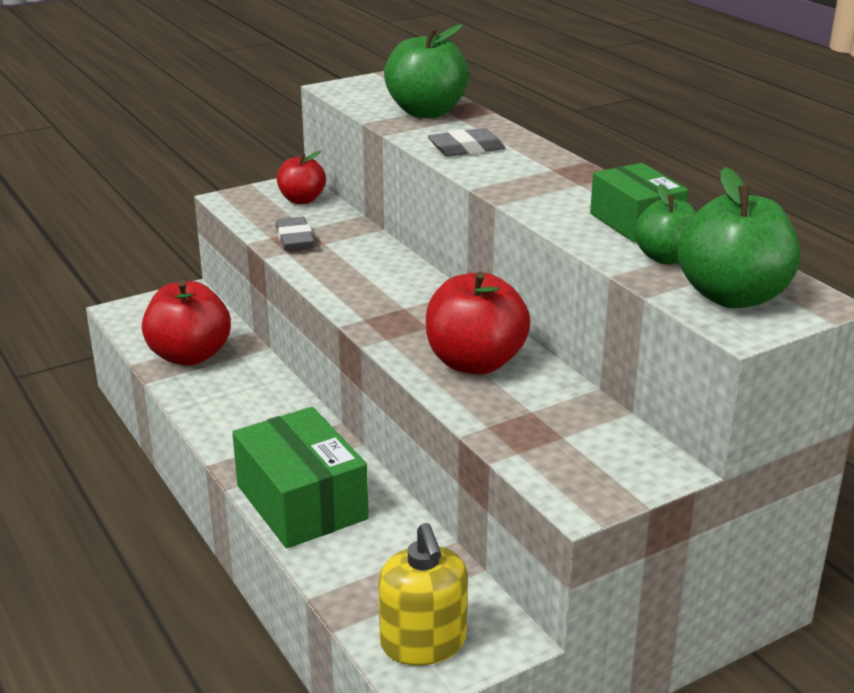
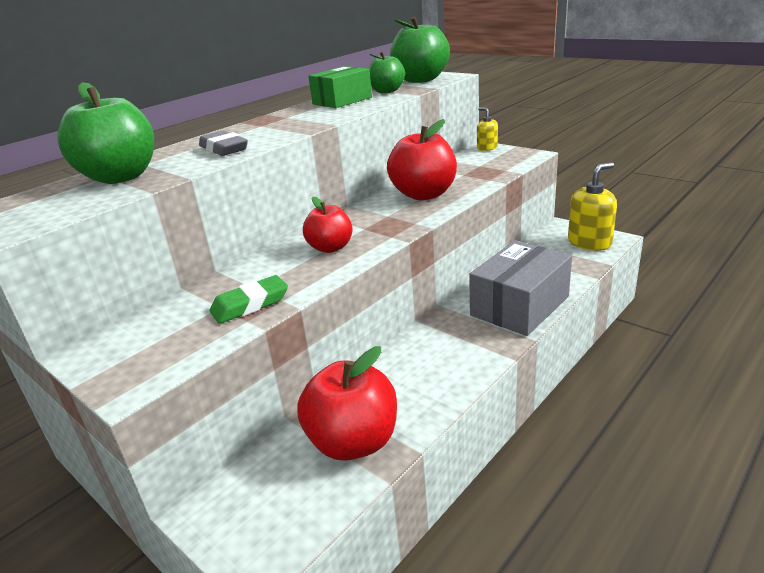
camera: 105 degrees left, 0 degrees up
green box [232,407,369,548] -> grey box [469,240,572,336]
grey eraser [276,217,315,251] -> green eraser [210,275,288,324]
red apple [277,151,326,204] -> red apple moved to [303,197,353,253]
none -> yellow soap dispenser [477,107,498,151]

